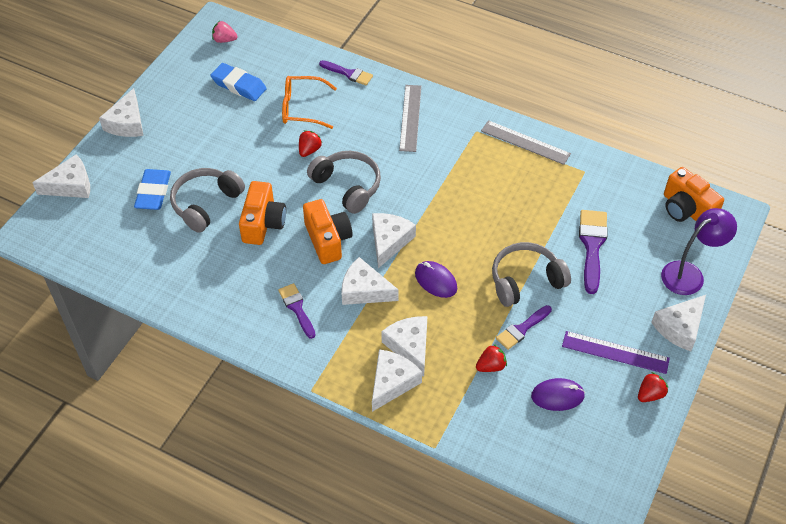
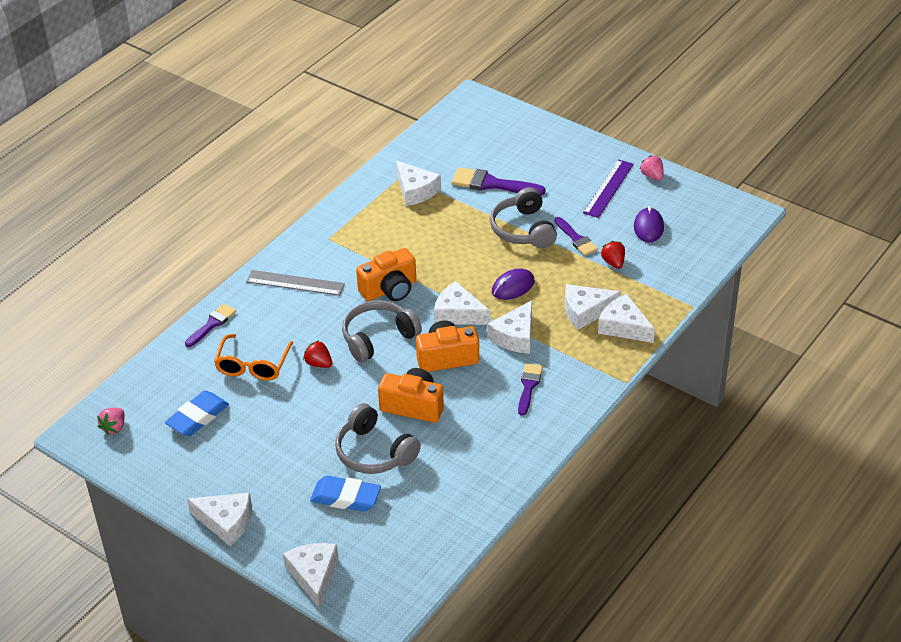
camera: 80 degrees left, 10 degrees down
purple brush [278,283,316,339] -> purple brush turned 120 degrees clockwise [518,363,543,416]
grey ruler [481,120,571,165] -> none
red strawberry [638,372,668,402] -> pink strawberry [640,155,664,181]
white cheese [651,295,706,351] -> white cheese moved to [396,161,441,206]
purple lamp [661,208,737,295] -> none
orange camera [664,167,724,222] -> orange camera moved to [356,248,416,301]

